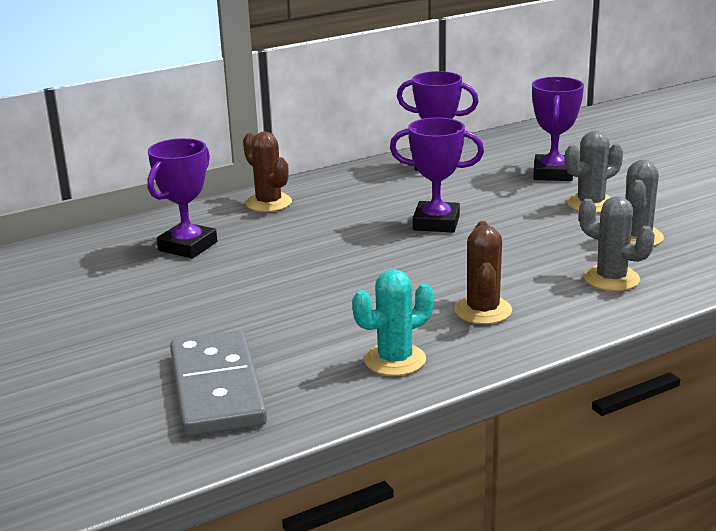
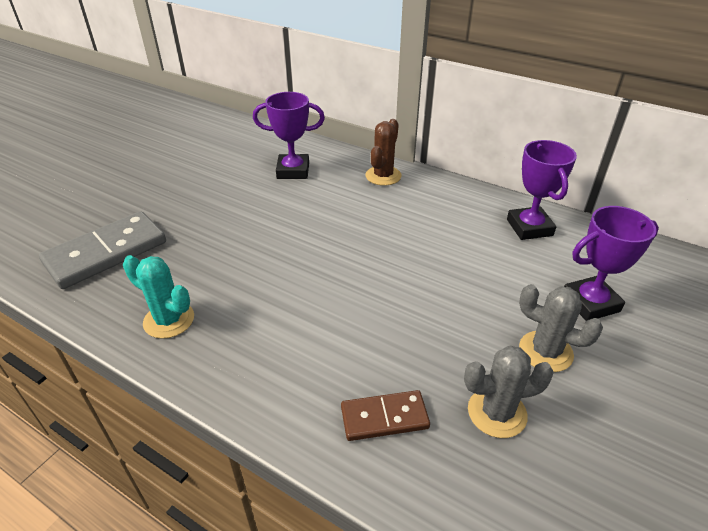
camera: 60 degrees right, 15 degrees up
purple trophy [390,118,484,233] -> none
brown cactus [454,221,512,324] -> none
grey cactus [579,196,655,291] -> brown domino [341,390,430,441]

